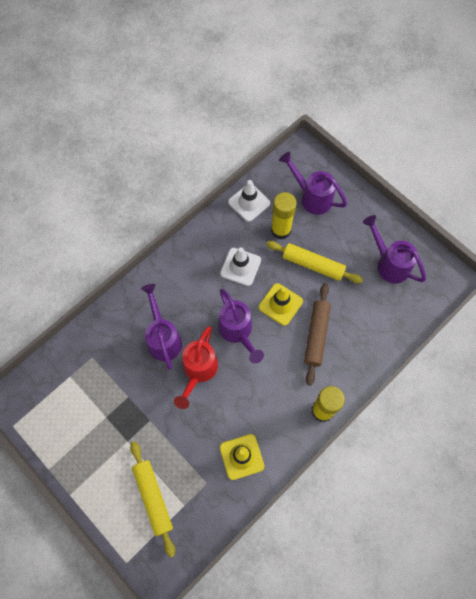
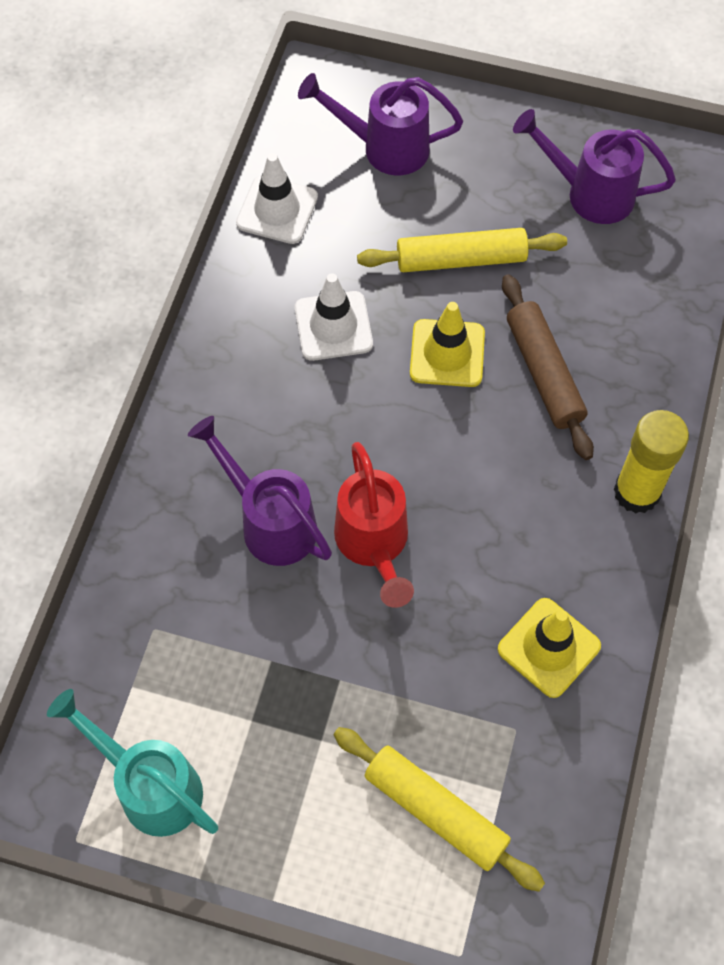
camera: 30 degrees left, 5 degrees down
purple watering can [218,289,264,363] -> none
yellow glue stick [271,192,297,240] -> none
none -> turquoise watering can [47,689,218,837]

